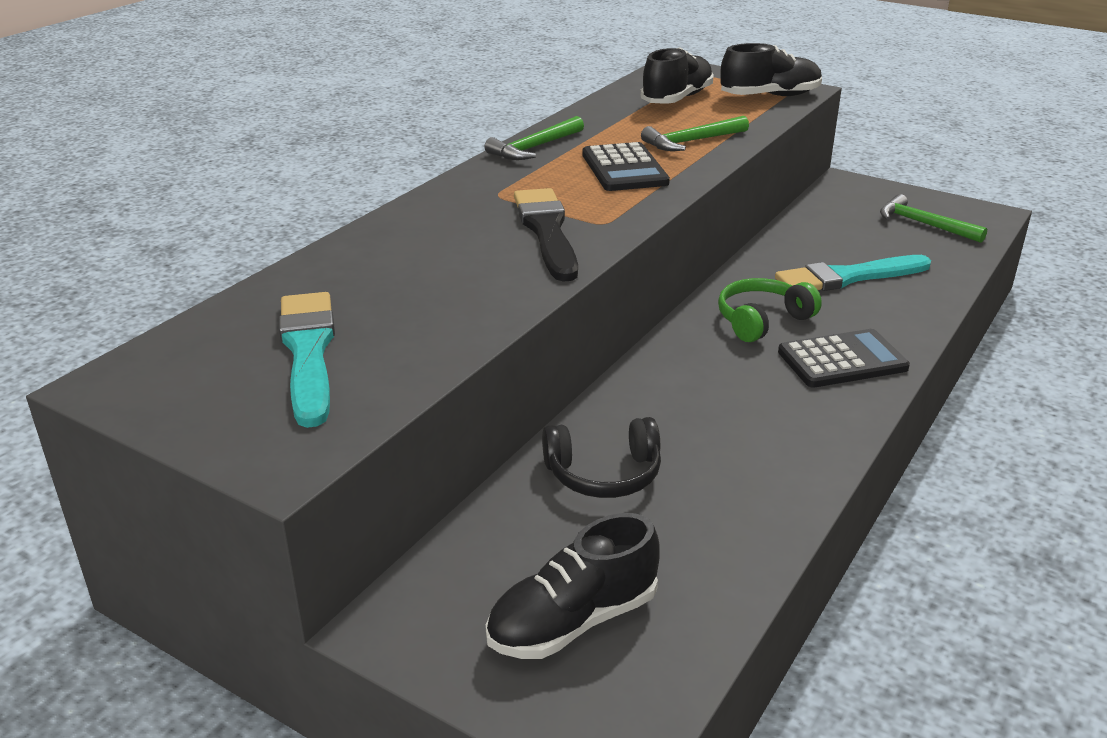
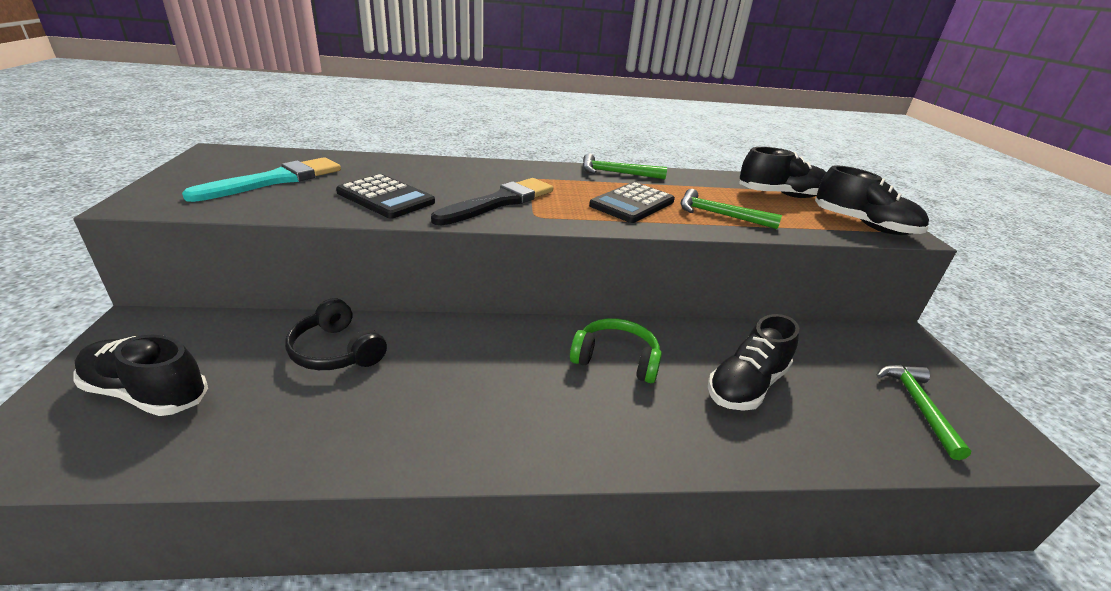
camera: 50 degrees right, 0 degrees up
turquoise brush [775,255,931,291] -> black shoe [708,314,799,411]
black calculator [778,329,910,388] -> black calculator moved to [336,174,435,219]

